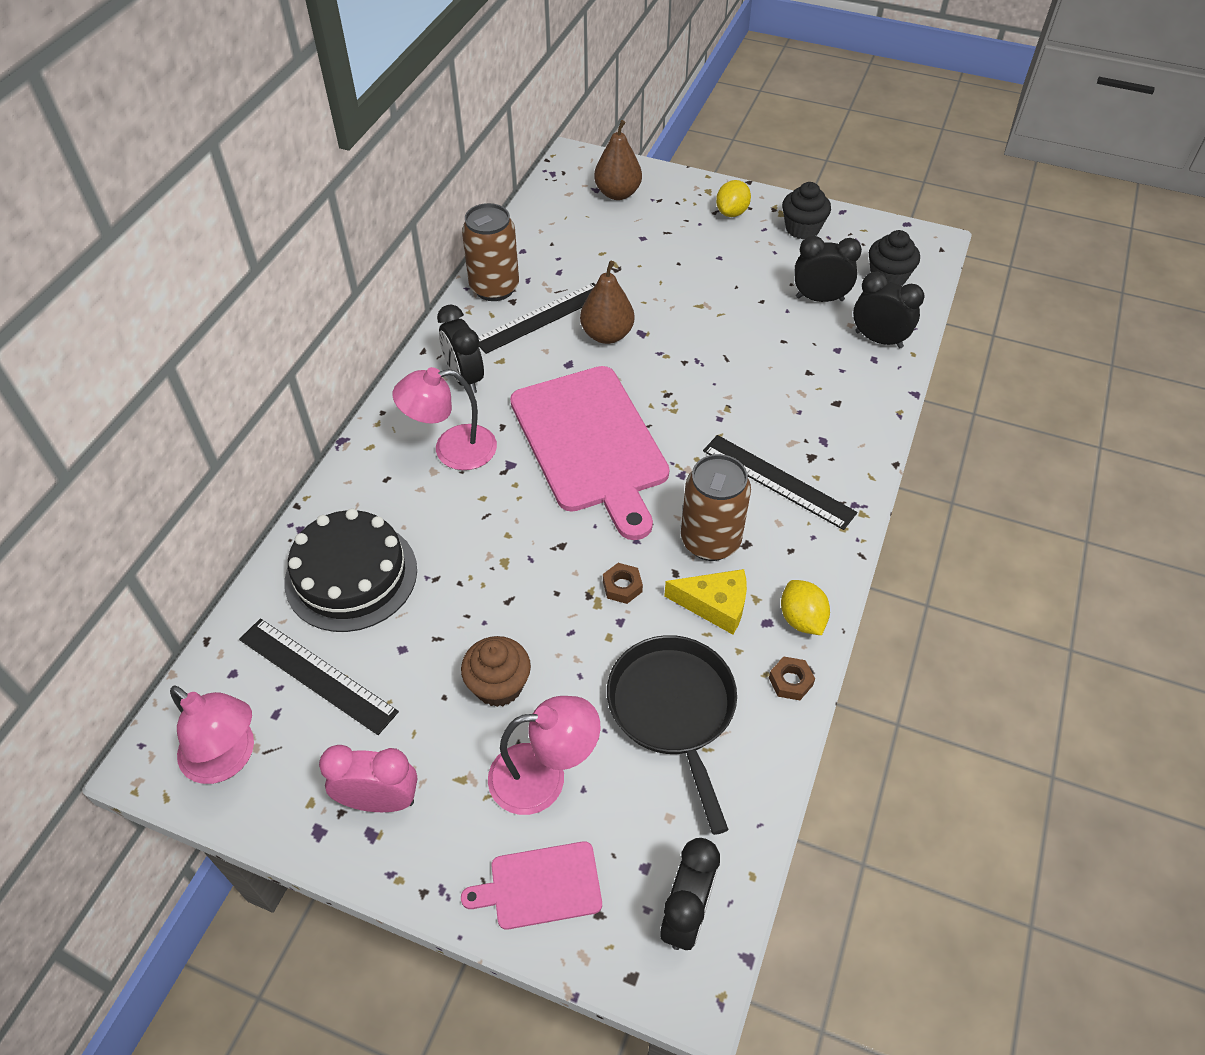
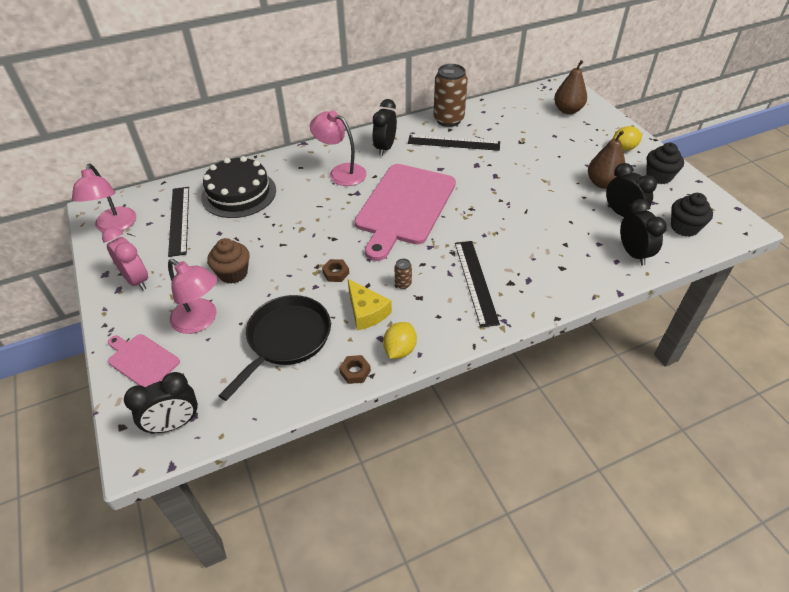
camera: 45 degrees right, 5 degrees down
brown pear [580,261,634,344] -> brown pear moved to [588,130,625,189]
brown can [681,454,751,561] -> brown can [395,259,412,289], size x0.41

